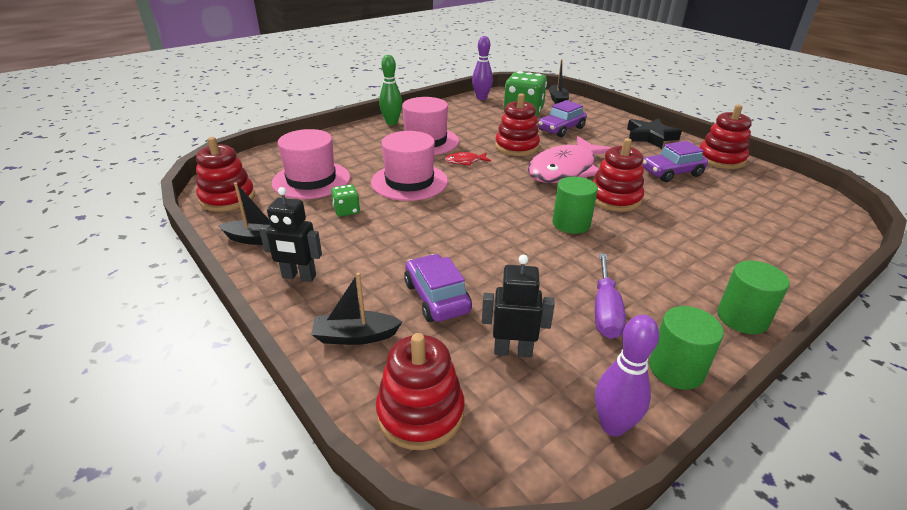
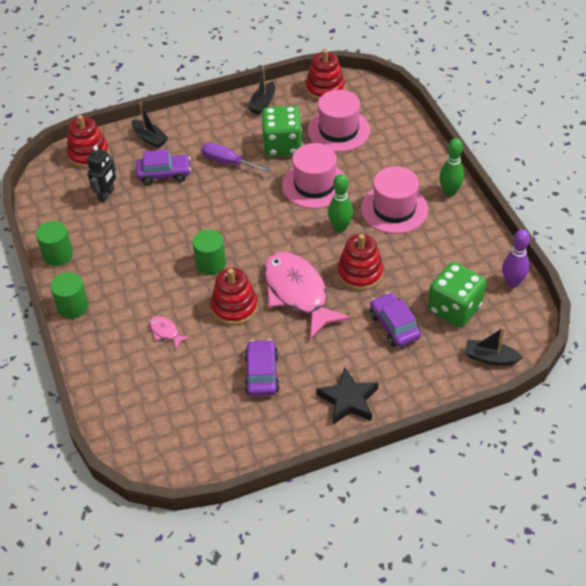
camera: 110 degrees right, 15 degrees up
black robot [259,187,322,282] -> none
black boat [311,273,402,345] -> black boat turned 120 degrees clockwise [131,103,168,148]
green dice [331,184,360,217] -> green dice [261,106,302,157], size x2.12
red fish [445,152,491,166] -> green bowling pin [328,174,353,232]
purple screwdriver [595,253,626,339] -> purple screwdriver moved to [201,143,270,172]
purple bowling pin [595,315,659,436] -> none
red stacking toy [700,105,752,169] -> none
none -> pink fish [149,316,190,348]

